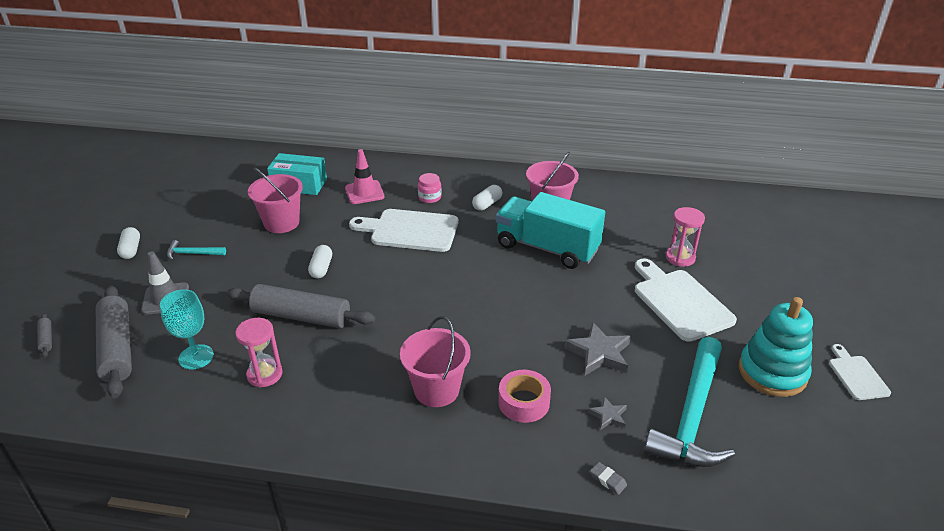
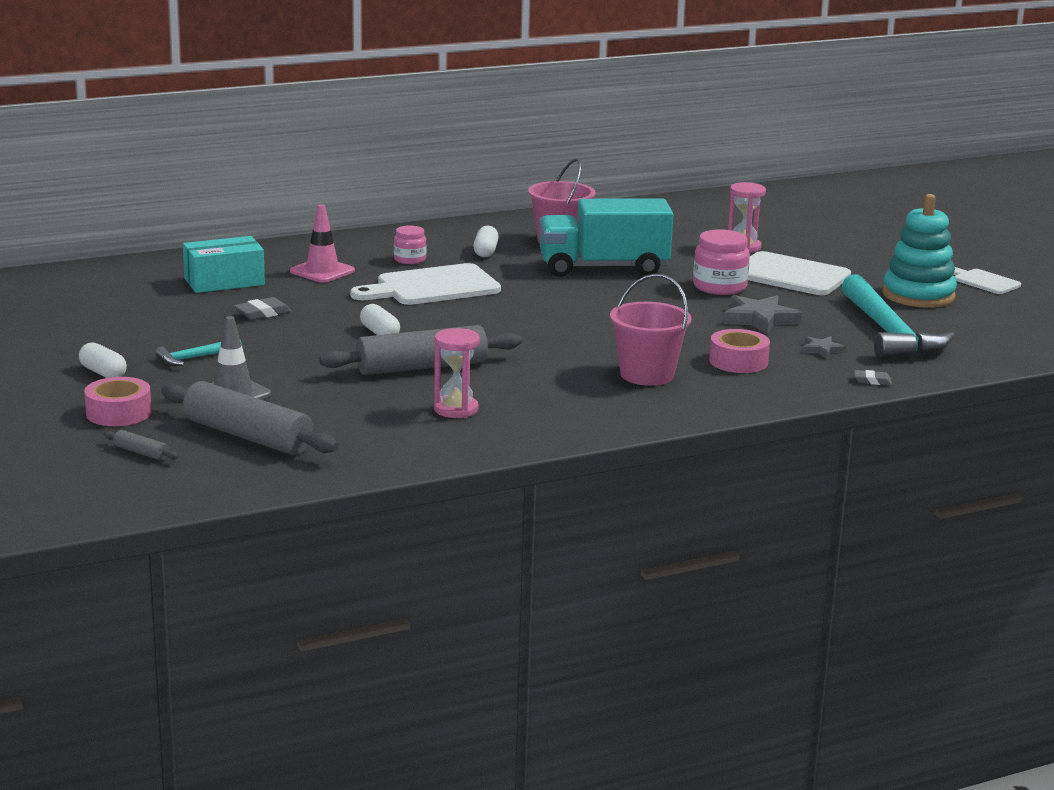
camera: 35 degrees left, 15 degrees down
turquoise goblet [160,289,214,370] -> none
pink bucket [248,168,303,233] -> grey eraser [234,297,291,320]
none -> pink tape [84,377,152,426]
none -> pink jar [693,229,750,295]

